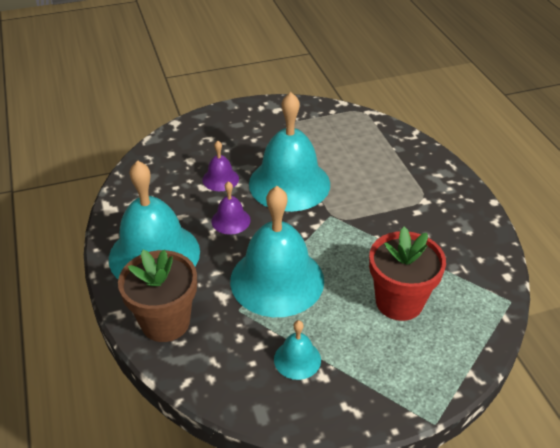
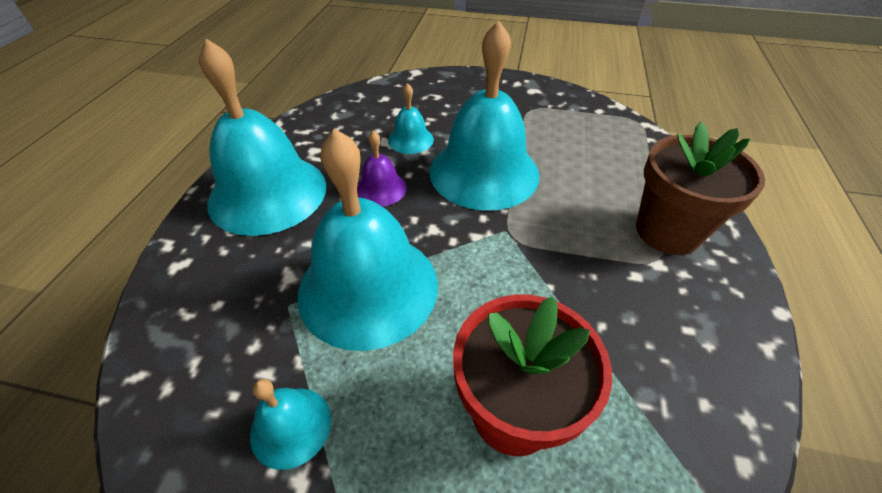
camera: 30 degrees right, 5 degrees up
brown flower pot [118,250,197,342] -> brown flower pot moved to [636,122,765,255]
purple bell [202,141,239,191] -> turquoise bell [388,83,434,154]

